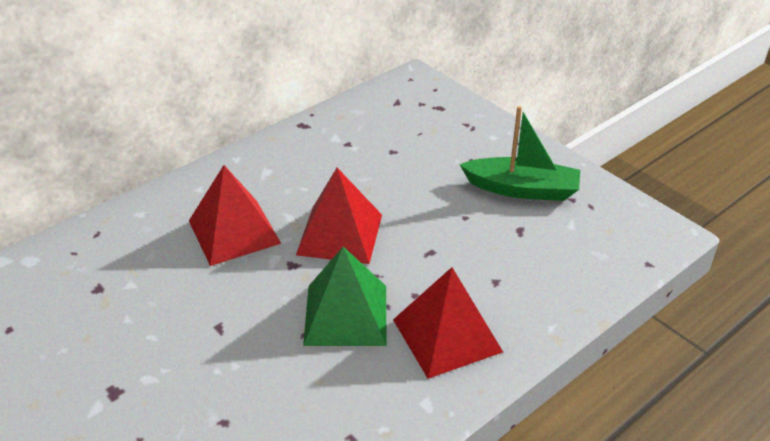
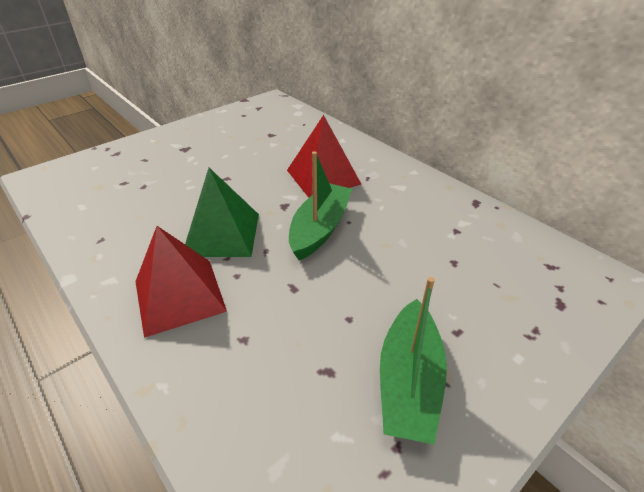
camera: 90 degrees right, 0 degrees up
red pyramid [296,168,382,264] -> green boat [289,151,352,260]

